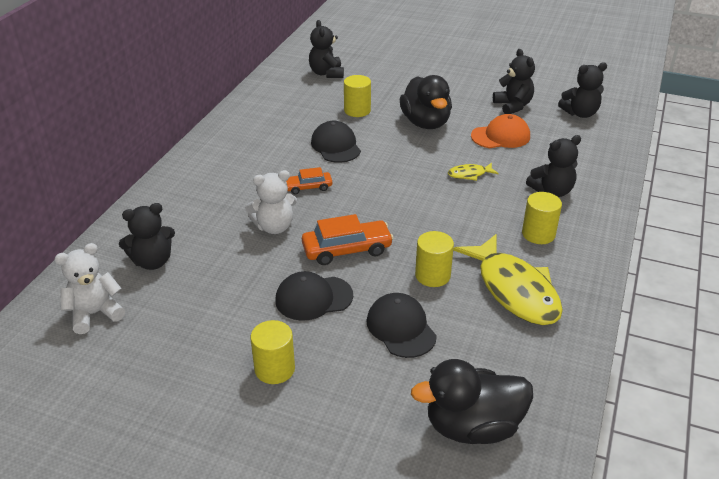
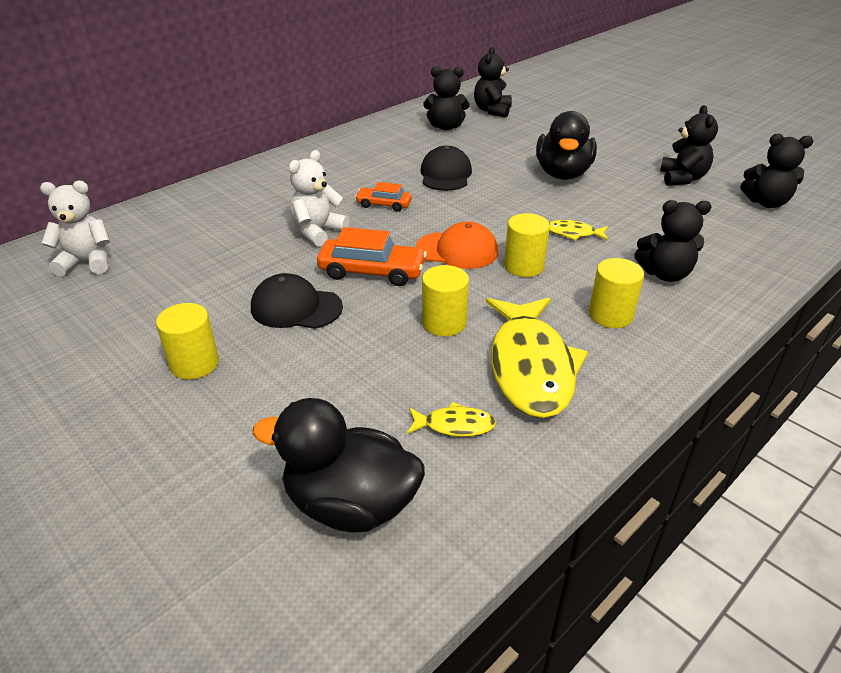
camera: 25 degrees right, 0 degrees up
black teddy bear [119,203,175,270] -> black teddy bear moved to [423,66,470,130]
white teddy bear [245,170,297,234] -> white teddy bear turned 120 degrees clockwise [289,150,349,246]
yellow cylinder [344,75,371,117] -> yellow cylinder moved to [504,213,550,277]
black cap [367,293,437,358] -> none
orange cap [471,114,530,148] -> orange cap moved to [416,221,498,269]
none -> yellow fish [407,402,496,437]

